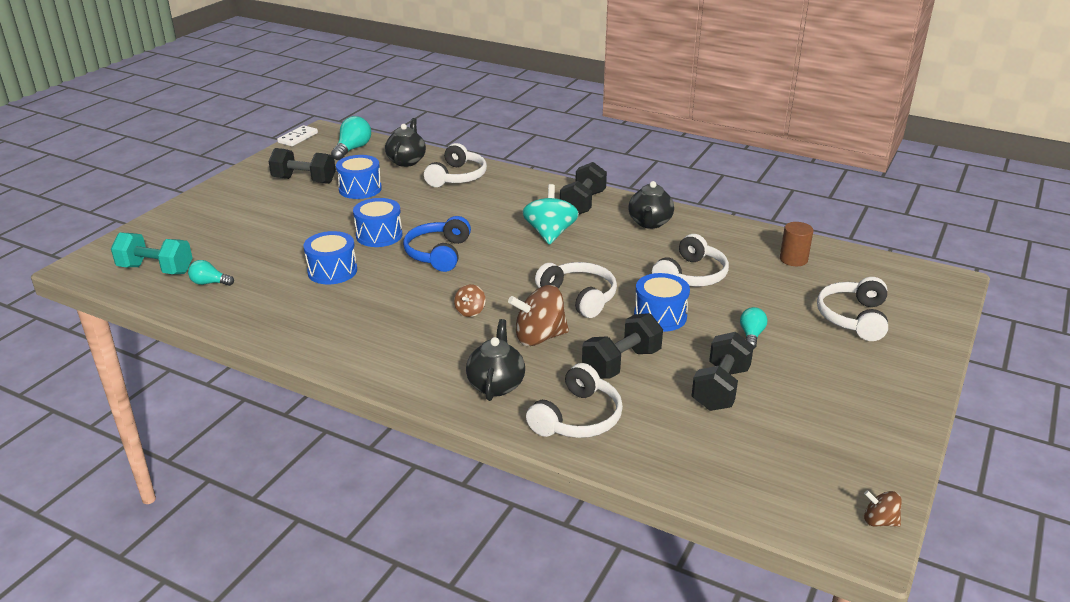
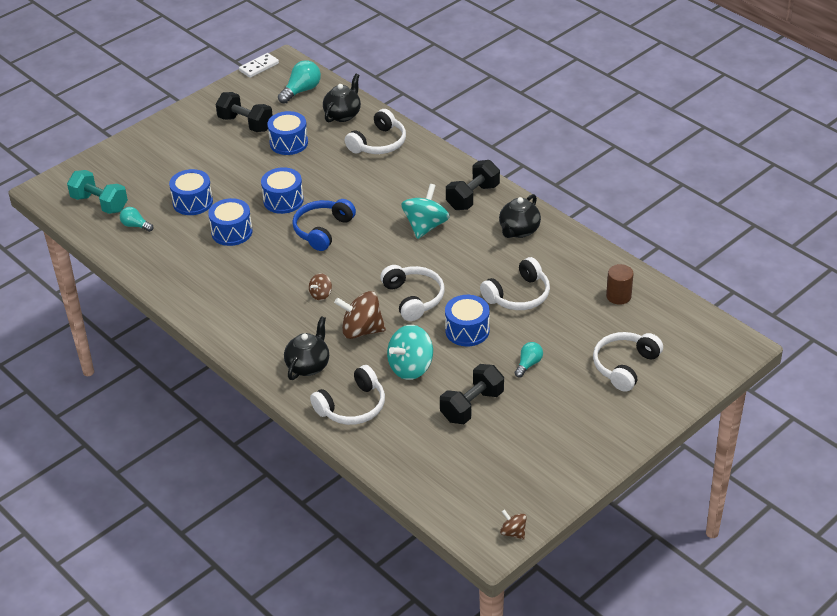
camera: 20 degrees right, 10 degrees up
black dumbbell [582,313,663,379] -> turquoise spinning top [387,325,433,380]
none -> blue drum [169,169,213,215]

